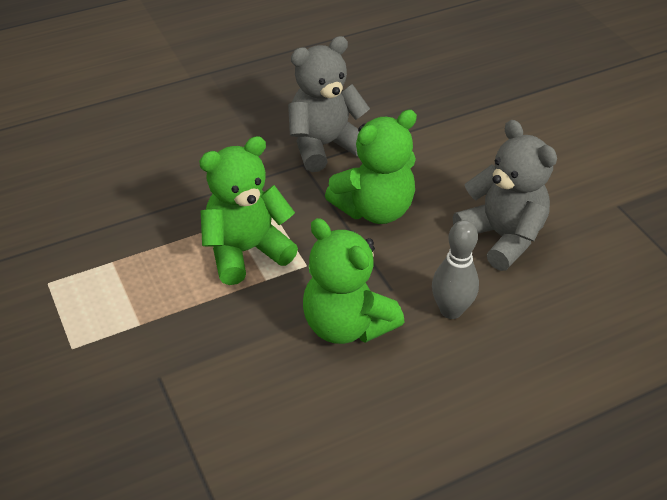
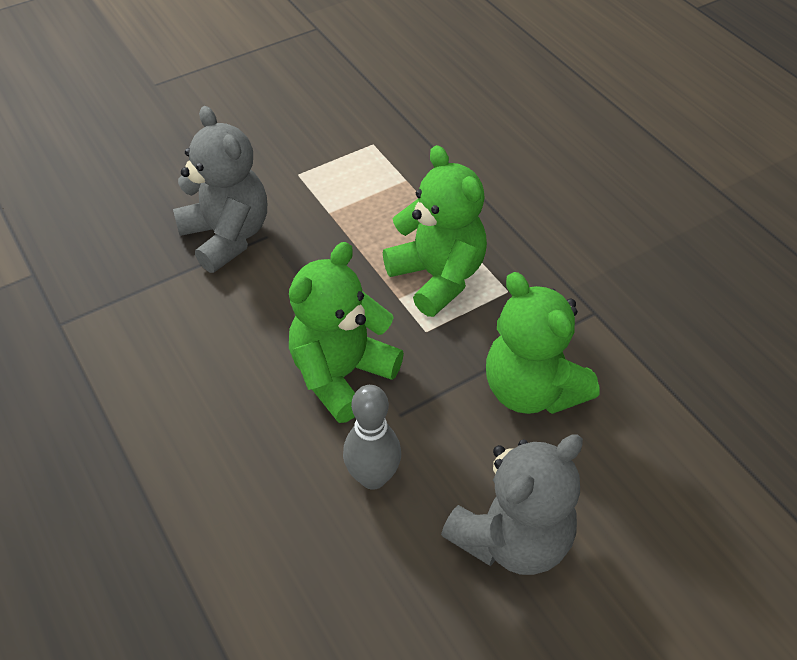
camera: 85 degrees right, 5 degrees up
grey teddy bear [288,36,370,172] -> grey teddy bear moved to [173,106,267,273]

